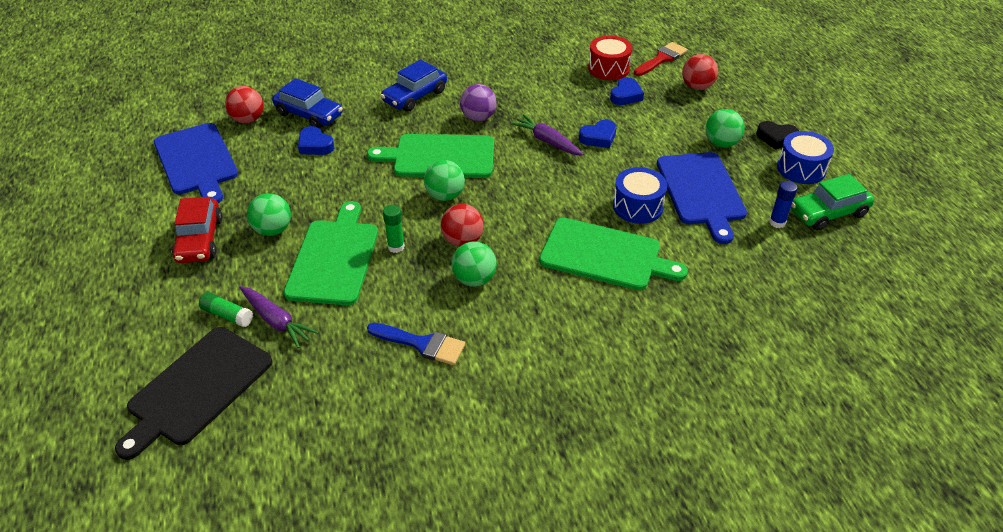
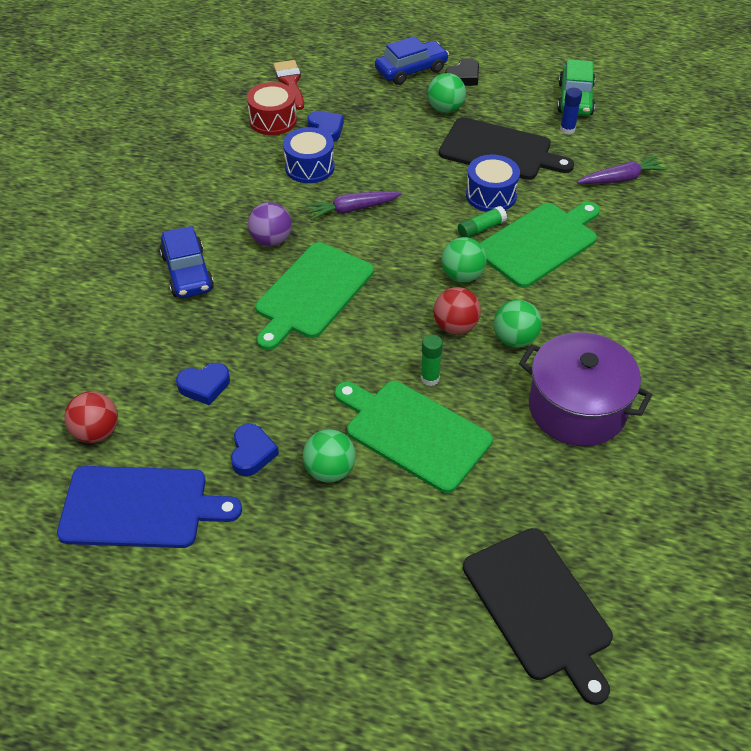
camera: 60 degrees left, 5 degrees up
red car [172,197,223,263] -> none
green glue stick [199,292,253,327] -> green glue stick moved to [458,206,507,238]
purple carrot [240,286,318,348] -> purple carrot moved to [577,156,668,184]
blue car [272,78,343,129] -> blue car moved to [375,36,449,85]
blue brush [367,323,465,365] -> purple pot [519,332,652,446]
green ball [424,160,465,201] -> green ball moved to [441,237,487,283]
blue heart [579,120,616,148] -> blue heart moved to [231,424,279,477]
blue cutting board [657,152,747,244] -> black cutting board [439,117,574,180]
red ball [682,54,718,90] -> none
blue drum [777,131,834,184] -> blue drum moved to [283,127,335,183]

